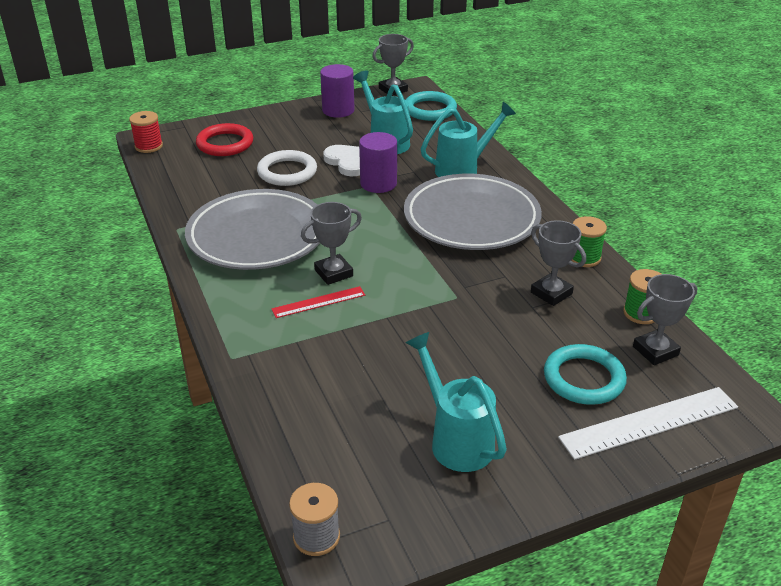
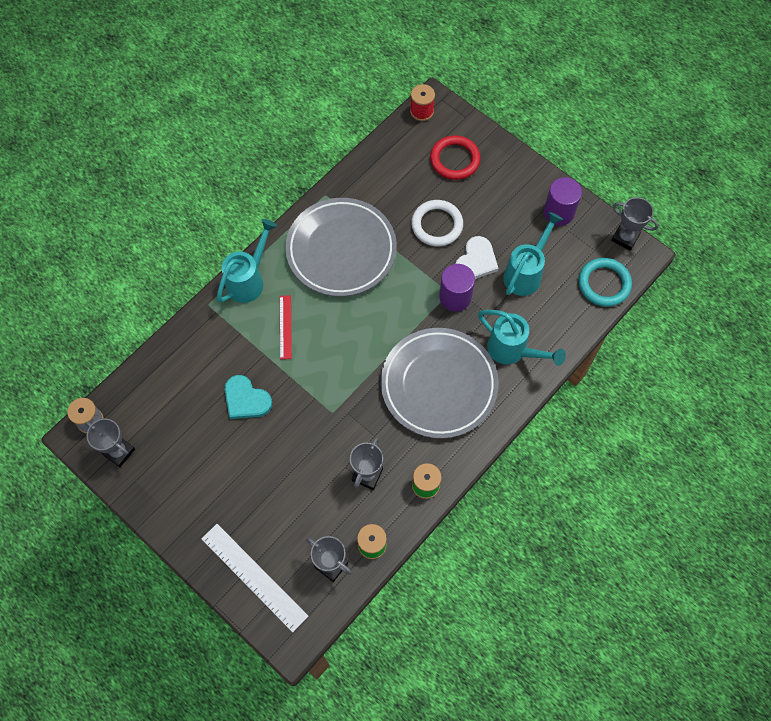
camera: 65 degrees right, 30 degrees up
red ruler [272,286,365,318] -> red ruler turned 45 degrees clockwise [280,295,292,359]
grey trophy [301,202,362,285] -> grey trophy moved to [85,419,135,467]
turquoise watering can [405,332,507,472] -> turquoise watering can moved to [217,219,277,303]
turquoise ring [544,344,627,405] -> none
none -> turquoise heart [224,375,272,419]

